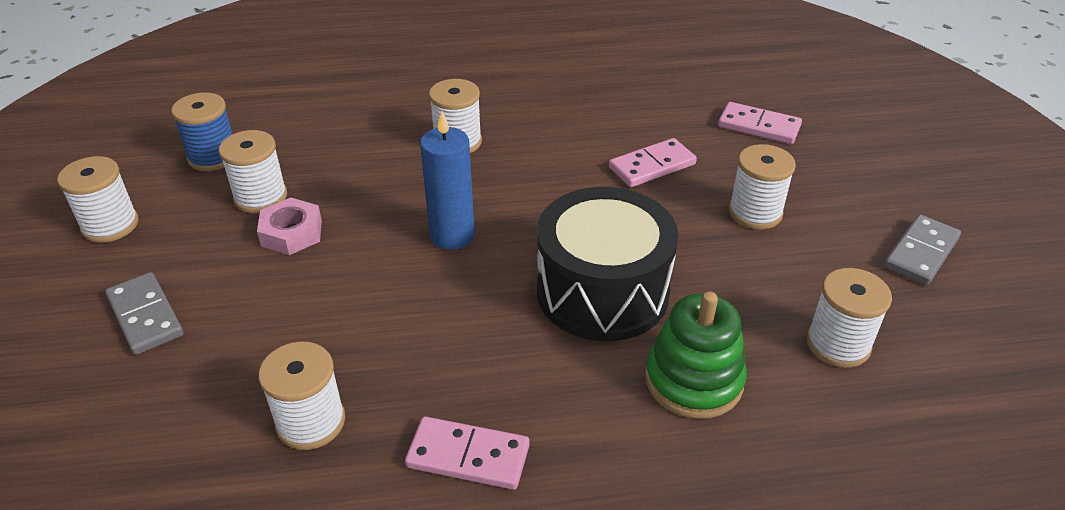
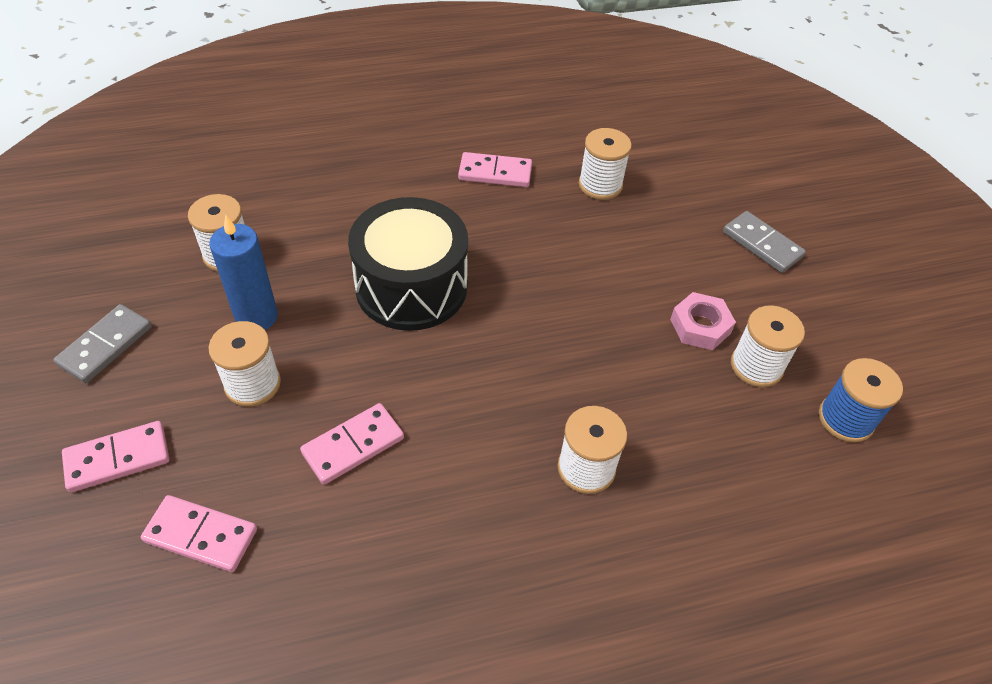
camera: 170 degrees right, 10 degrees up
white spool [57,156,139,243] -> none
blue candle [420,111,475,250] -> blue candle moved to [209,215,278,330]
green stacking toy [645,292,747,419] -> none
none -> pink domino [62,421,169,492]

